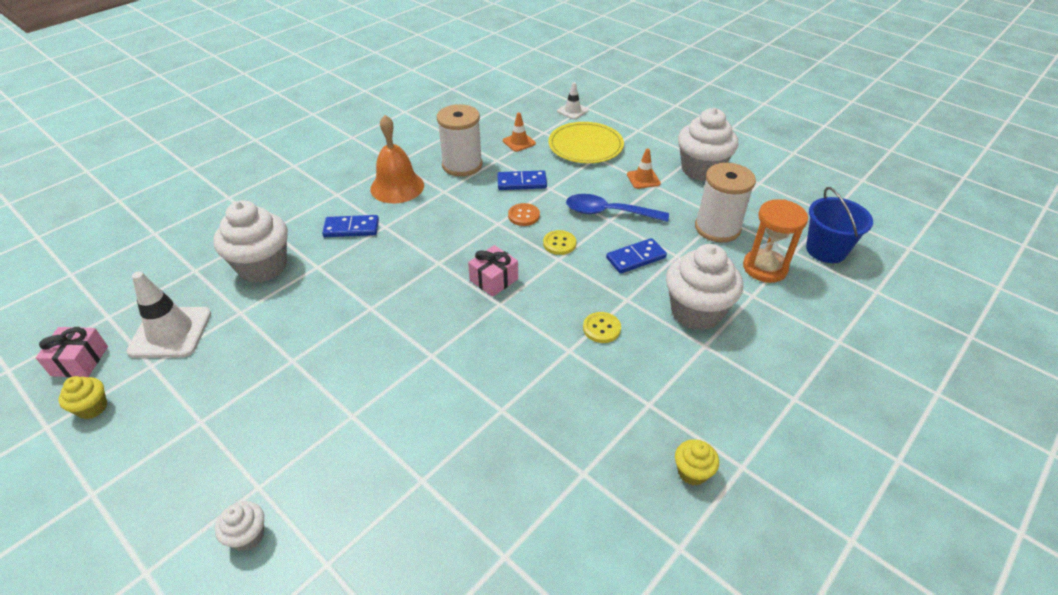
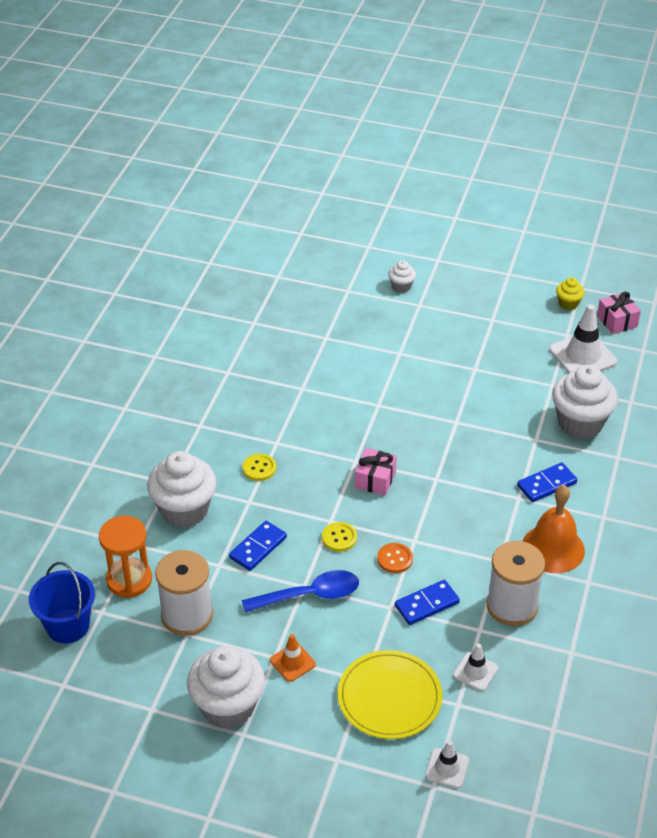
camera: 155 degrees right, 0 degrees up
orange traffic cone [503,113,536,152] -> white traffic cone [453,643,498,691]
yellow cupcake [675,439,719,485] -> none

